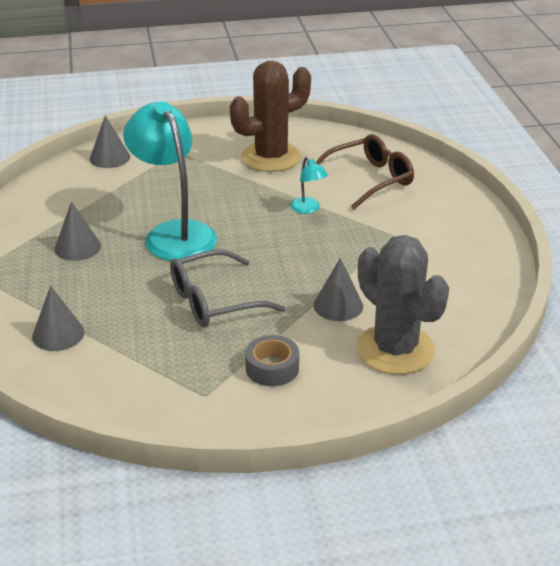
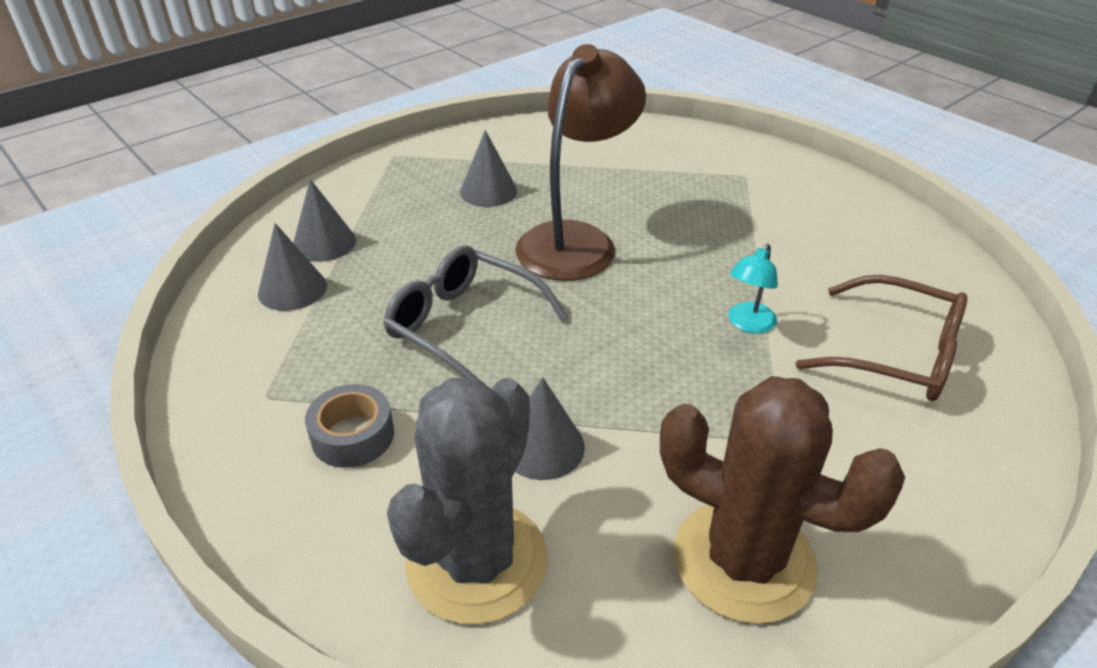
camera: 60 degrees right, 5 degrees up
grey cone [90,115,130,168] -> grey cone moved to [258,223,327,311]
turquoise lamp [123,101,217,261] -> brown lamp [515,44,646,281]
brown cactus [230,61,311,172] -> brown cactus moved to [660,376,905,624]

